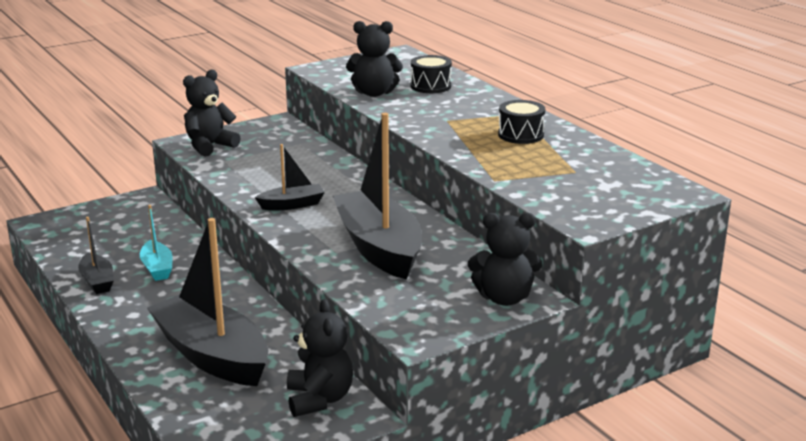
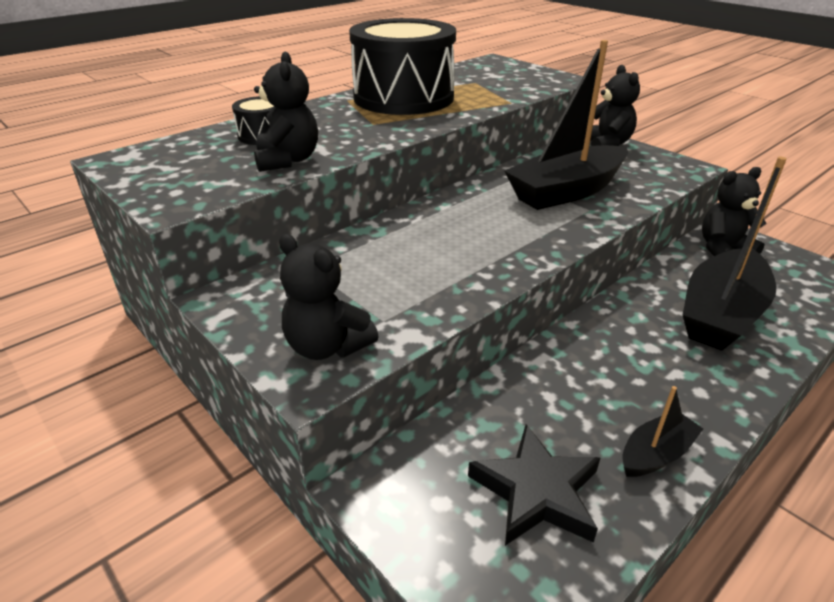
camera: 100 degrees left, 10 degrees up
turquoise boat [140,205,173,281] -> none
black boat [255,144,325,210] -> none
black drum [498,100,545,144] -> black drum [349,18,456,115], size x2.36
none -> black star [468,424,600,546]

